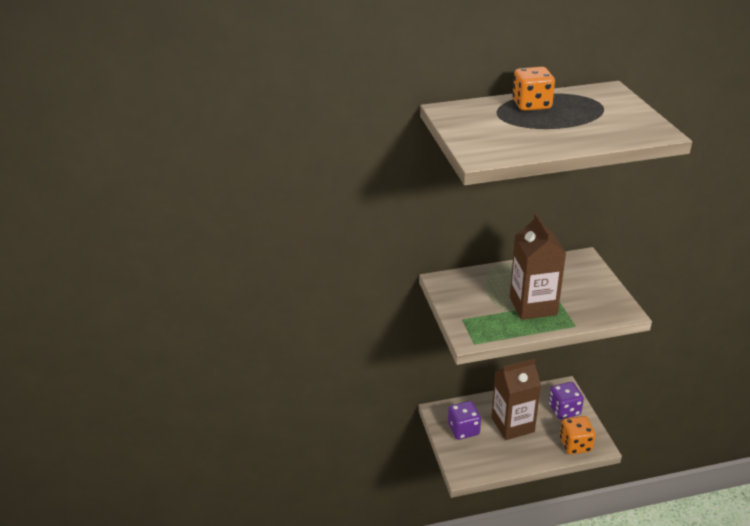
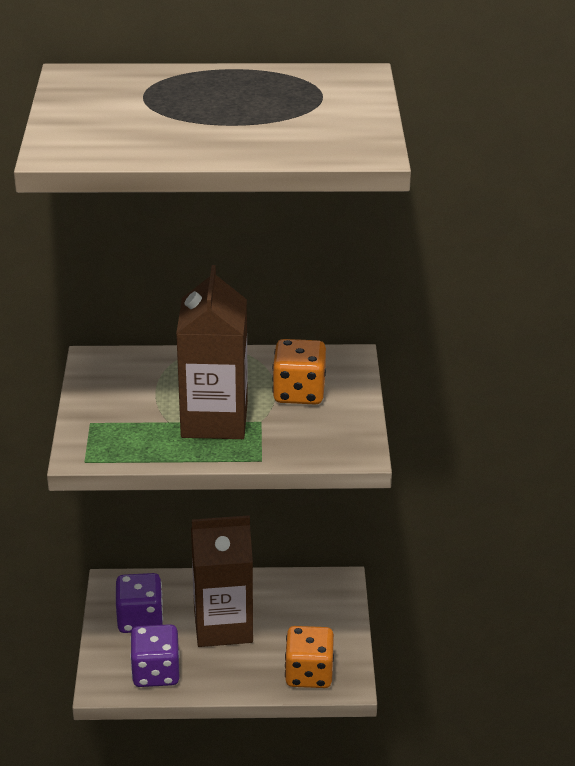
camera: 10 degrees right, 0 degrees up
orange dice [513,67,555,111] -> orange dice moved to [272,339,326,405]
purple dice [549,382,584,419] -> purple dice moved to [130,624,180,687]

